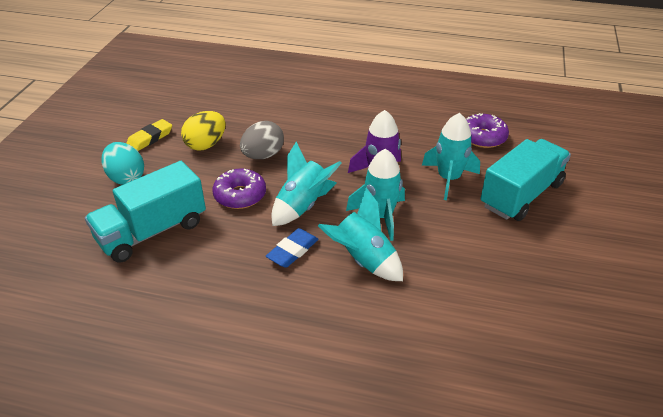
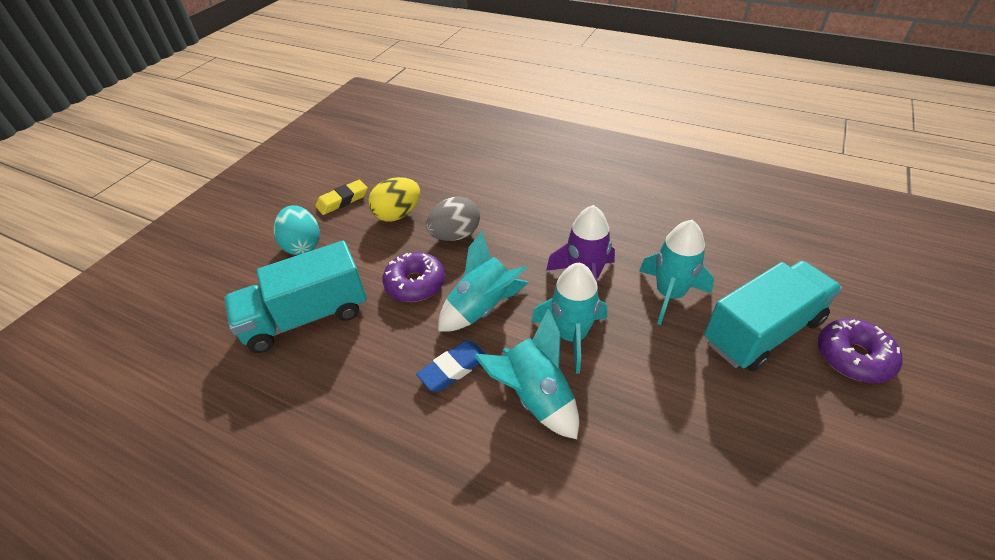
camera: 15 degrees right, 5 degrees up
purple donut [466,113,509,148] -> purple donut moved to [818,318,903,383]

